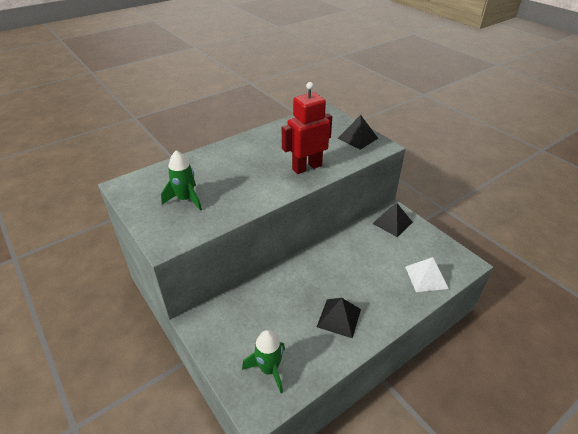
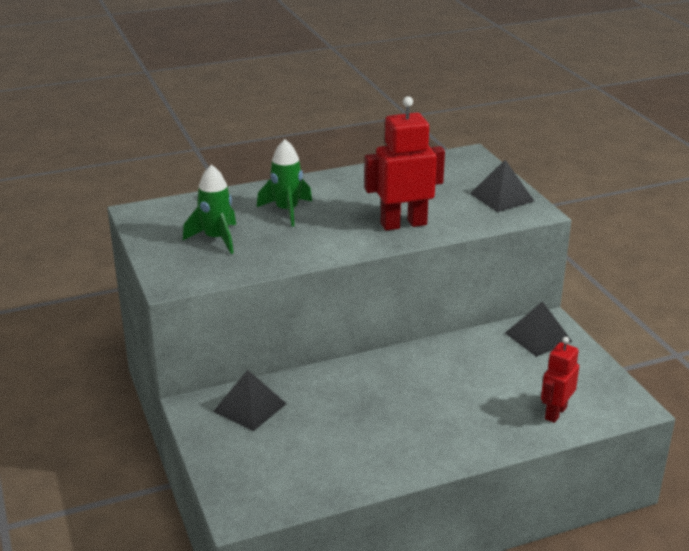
camera: 15 degrees right, 10 degrees down
green rocket [242,330,285,393] -> green rocket moved to [257,139,312,226]
black pyramid [317,298,361,338] -> black pyramid moved to [213,370,287,431]
white pyramid [405,257,449,292] -> red robot [541,337,579,423]

